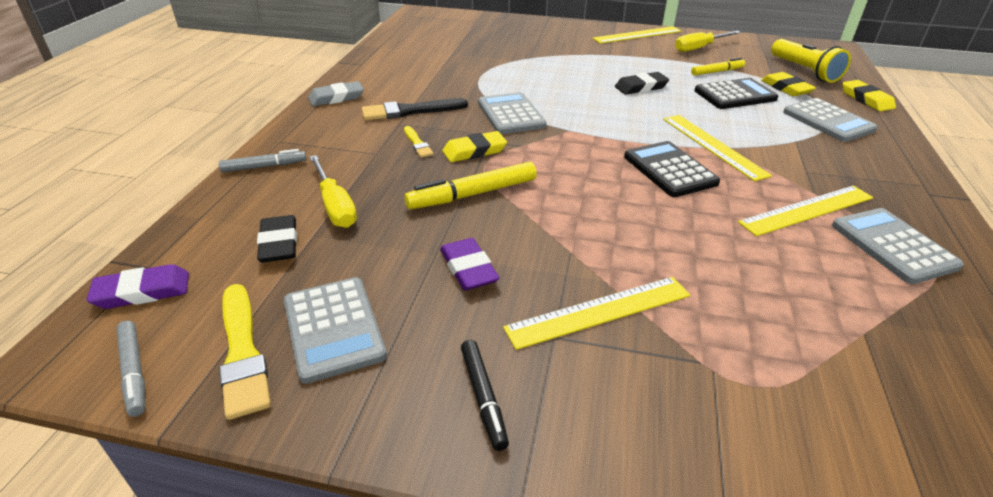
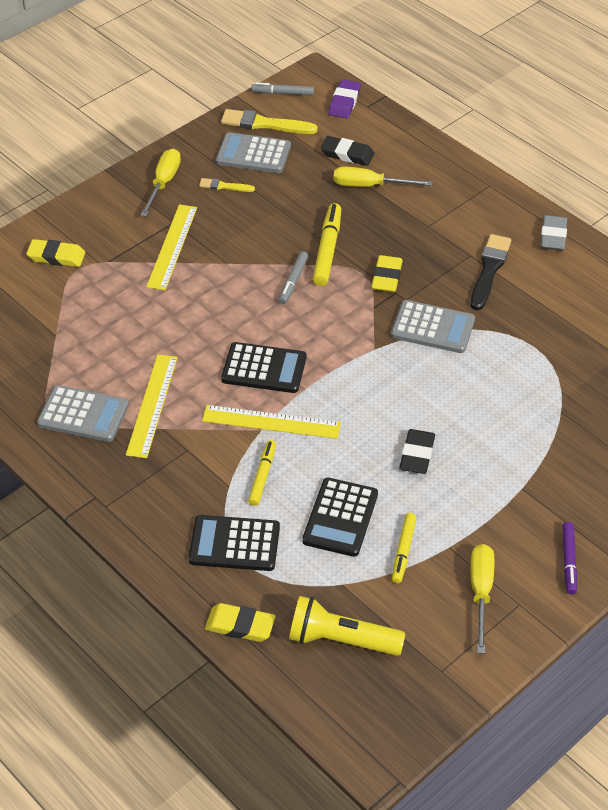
camera: 125 degrees right, 10 degrees up
grey marker [219,149,306,172] -> grey marker moved to [279,251,308,304]
yellow brush [404,126,434,158] -> yellow brush moved to [199,178,255,192]
purple eraser [440,238,500,290] -> none
black marker [461,340,509,451] -> yellow screwdriver [140,149,181,217]
yellow ruler [592,26,681,44] -> purple marker [562,522,577,594]
yellow eraser [761,72,816,97] -> yellow eraser moved to [26,239,85,267]
grey calculator [783,98,878,142] -> black calculator [189,515,280,571]
none -> yellow marker [248,440,276,506]

